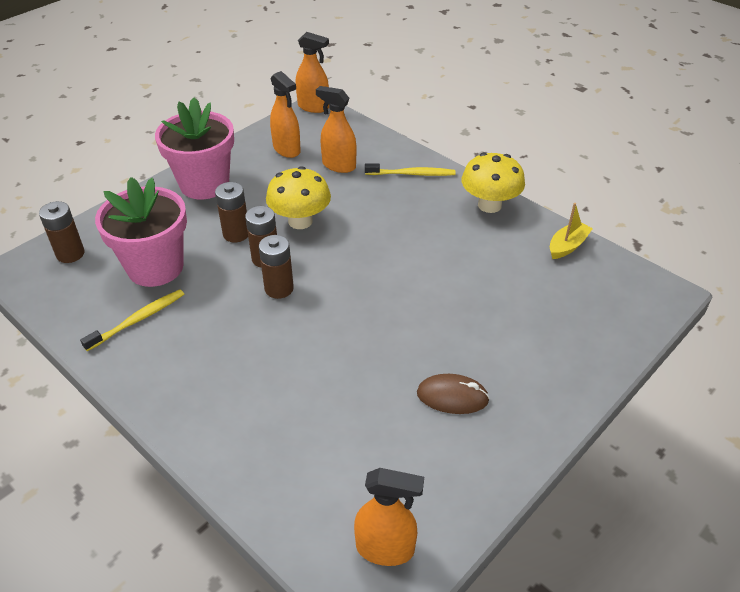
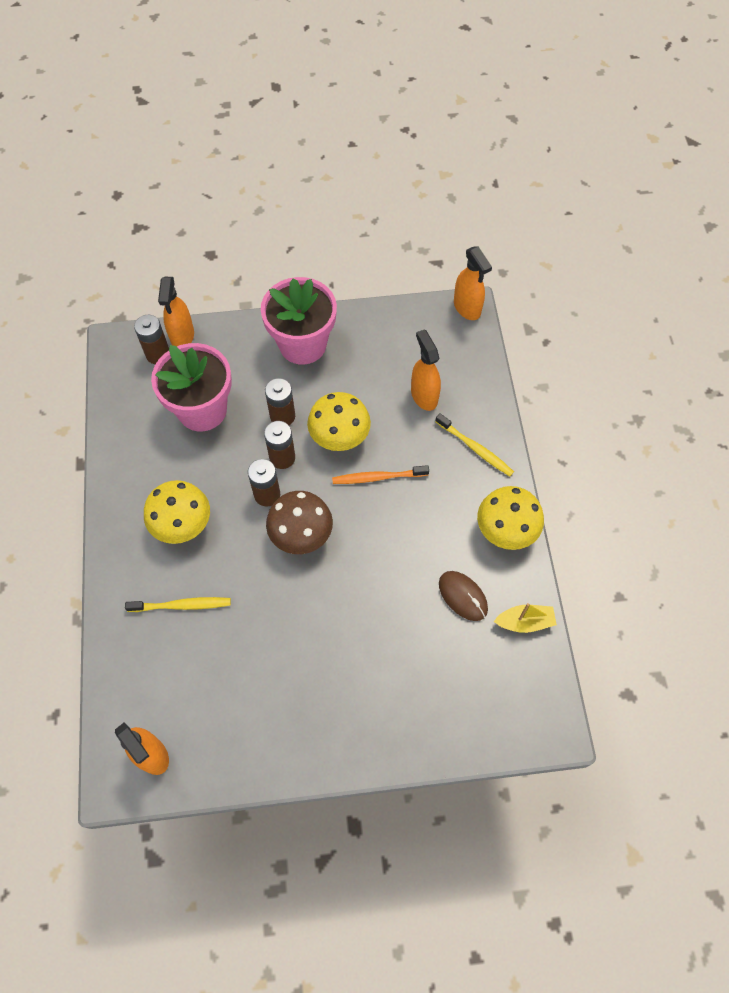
camera: 40 degrees right, 20 degrees up
yellow toothbrush [80,289,184,351] -> yellow toothbrush moved to [125,597,231,612]
orange spray bottle [270,71,301,158] -> orange spray bottle moved to [158,277,194,347]
brown mouse [417,374,490,414] -> brown mouse moved to [439,571,488,621]
none -> yellow mushroom [144,480,210,544]
none -> brown mushroom [266,491,333,554]
none -> orange toothbrush [332,465,429,484]

